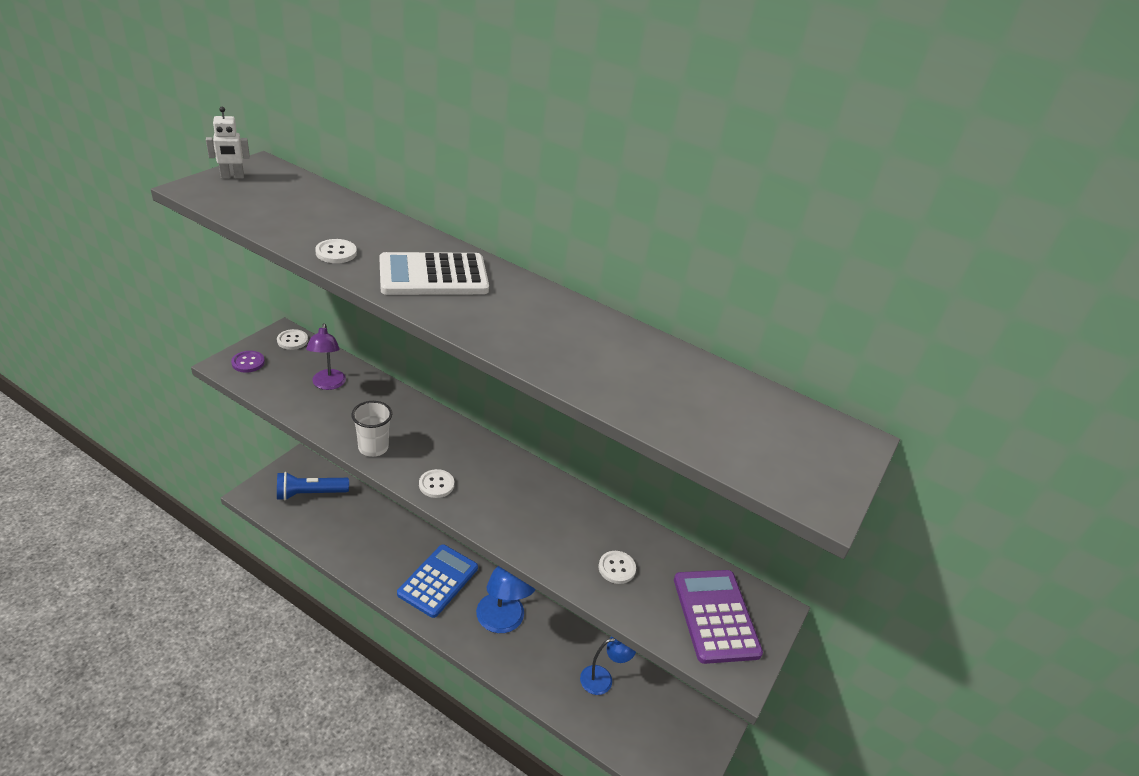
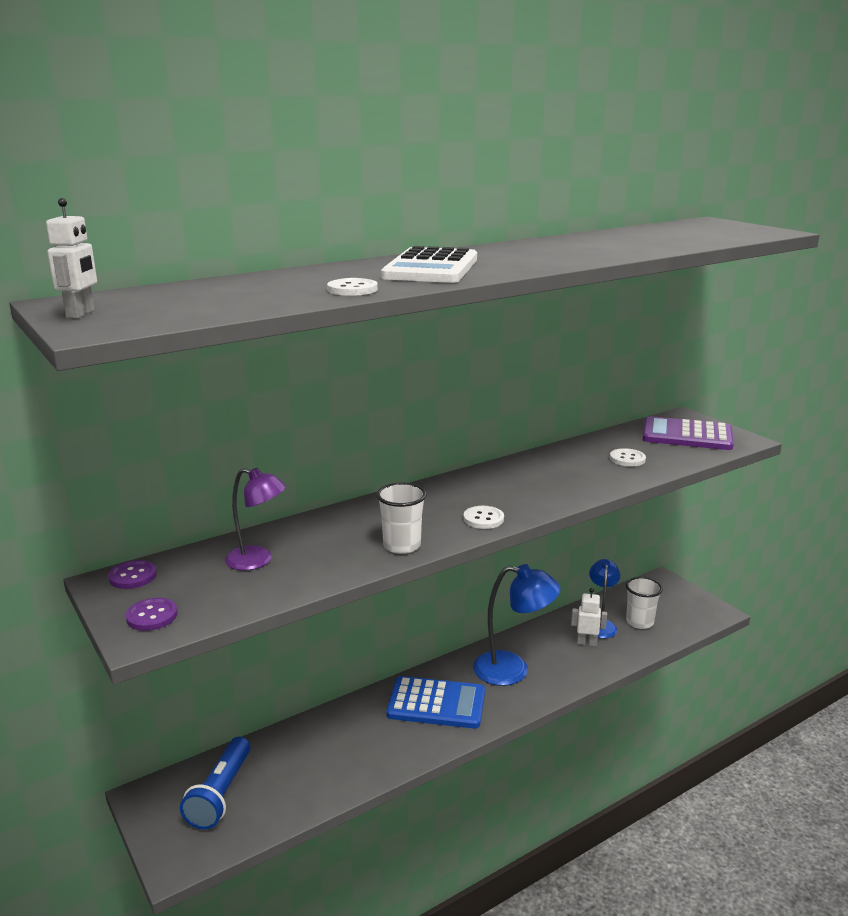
camera: 60 degrees left, 15 degrees down
white button [277,329,308,350] -> purple button [108,560,157,589]
blue calculator [397,544,478,618] -> blue calculator turned 135 degrees clockwise [386,676,485,729]
none -> white robot [571,588,607,646]
none -> white cup [626,577,663,629]

